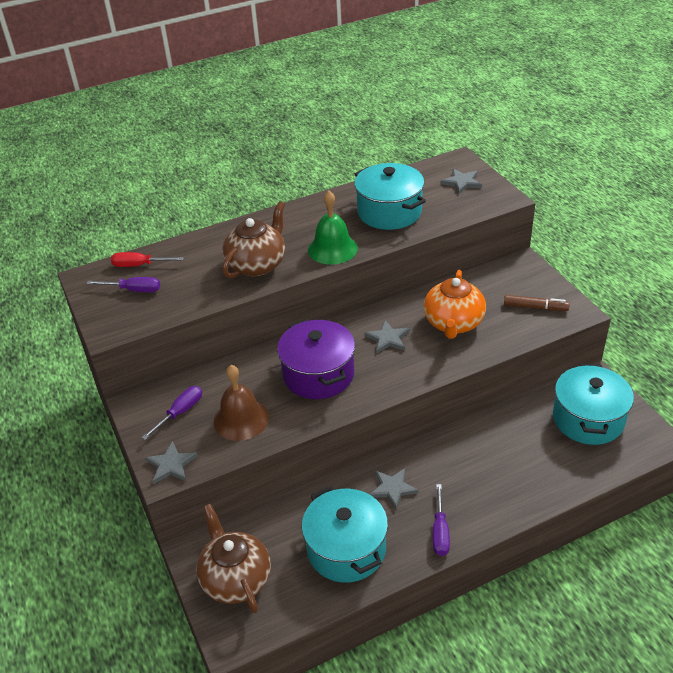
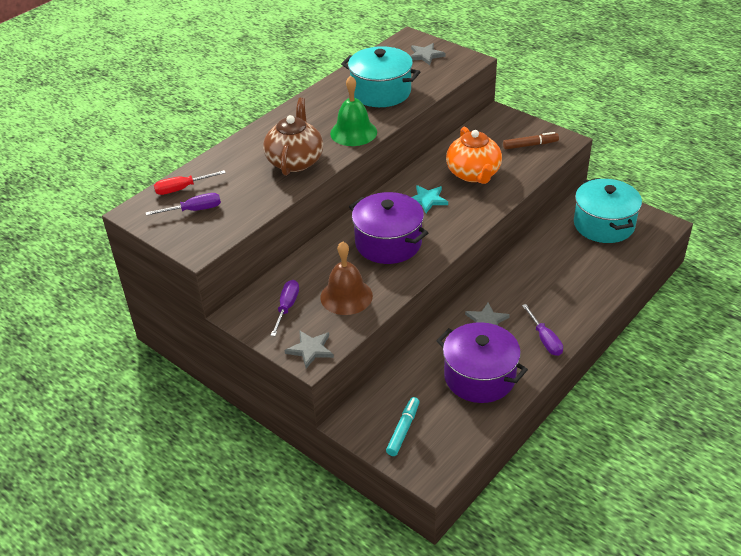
camera: 25 degrees left, 0 degrees up
brown teapot [196,504,271,613] -> turquoise marker [386,397,420,456]
turquoise pot [302,486,388,583] -> purple pot [436,322,528,403]
grey star [365,320,410,353] -> turquoise star [412,185,448,213]

